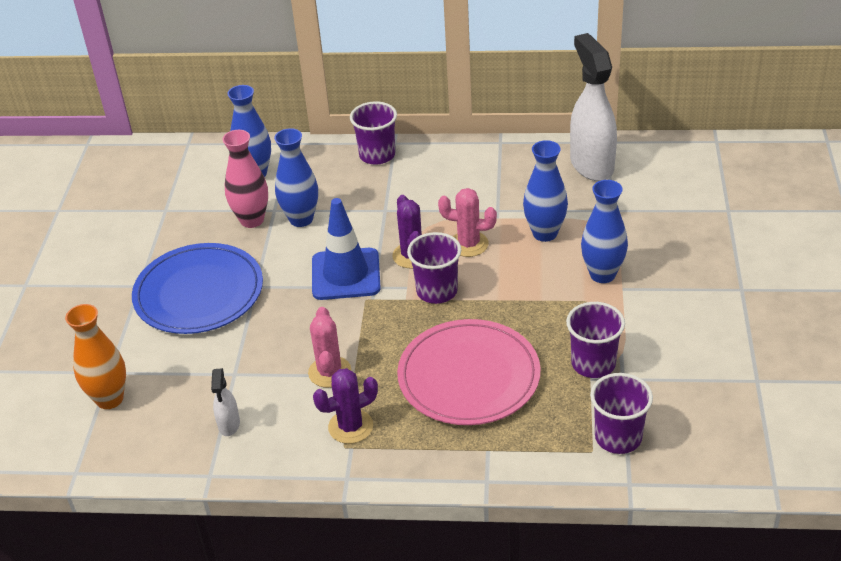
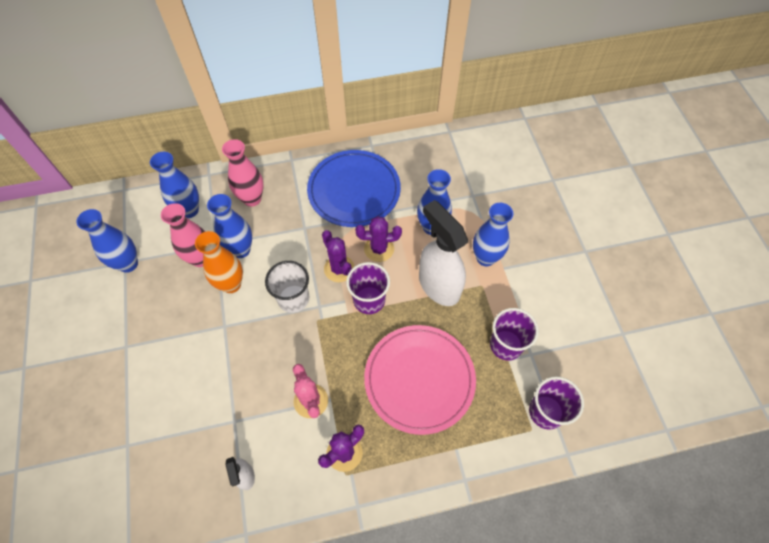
camera: 20 degrees left, 20 degrees up
orange vase [65,304,126,409] -> orange vase moved to [195,231,243,293]
blue plate [132,243,263,334] -> blue plate moved to [307,150,401,227]
blue traffic cone [312,198,381,300] -> white cup [265,261,309,313]
purple cup [350,102,397,165] -> none
pink cactus [438,188,497,257] -> purple cactus [355,216,402,262]
white spray bottle [570,33,617,181] -> white spray bottle moved to [419,200,468,306]
none -> blue vase [76,209,138,273]
none -> pink vase [222,139,264,207]

